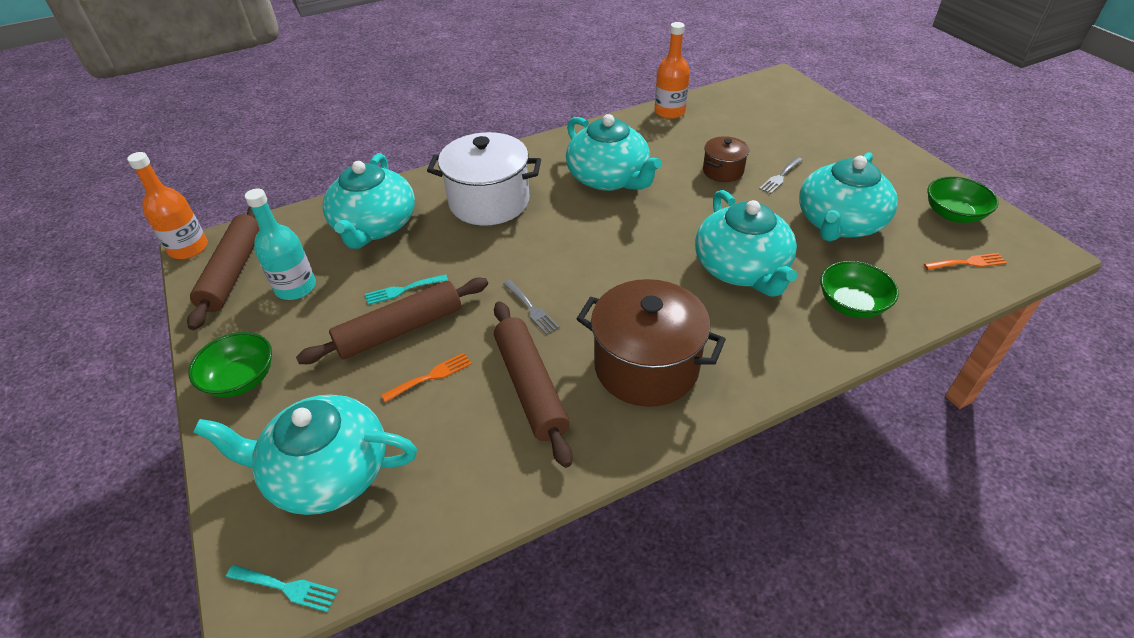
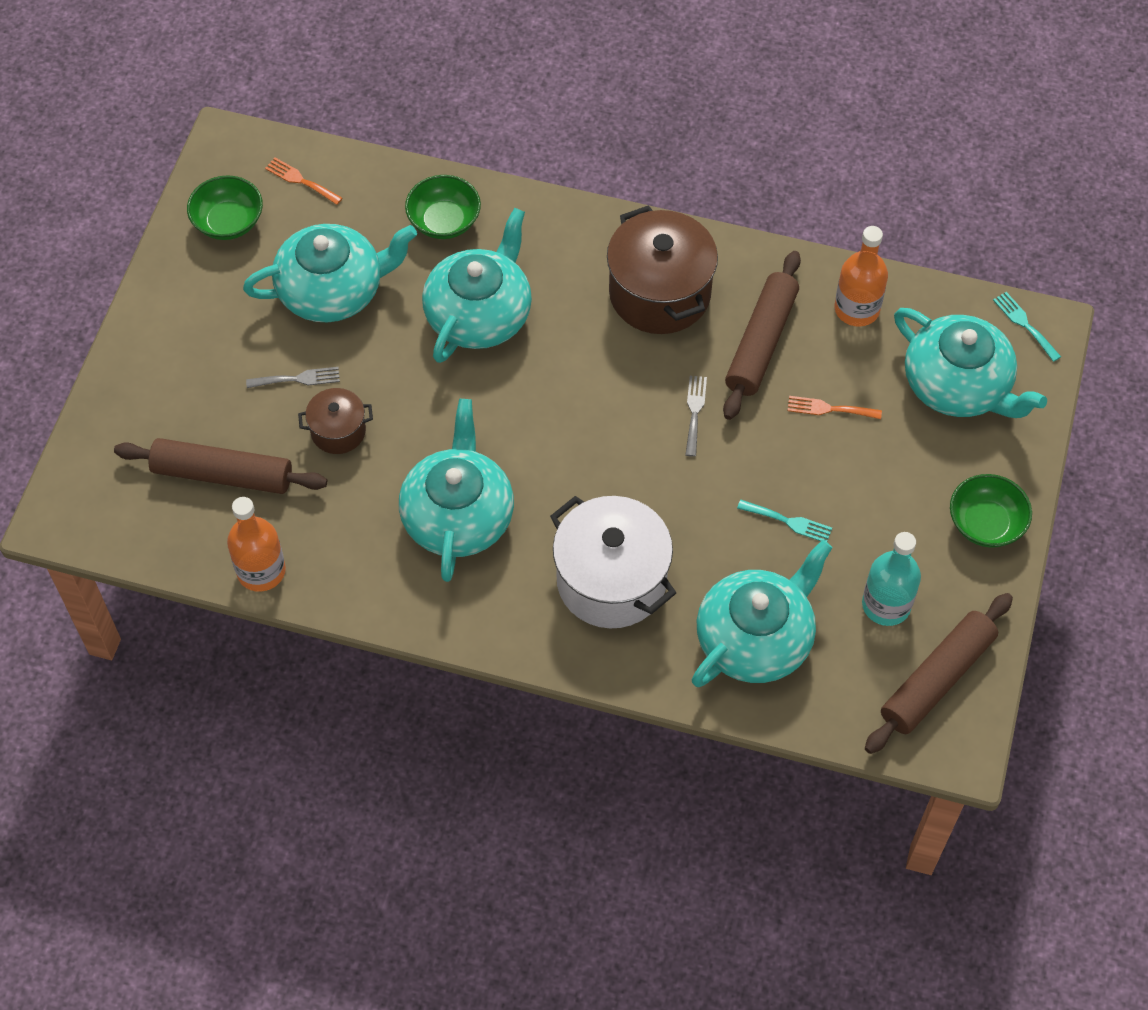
camera: 140 degrees left, 15 degrees up
orange bottle [127,152,208,259] -> orange bottle moved to [835,226,888,327]
brown rolling pin [296,278,488,364] -> brown rolling pin moved to [114,438,327,494]

